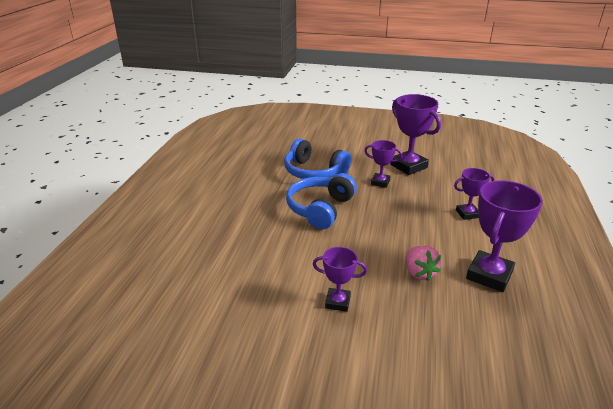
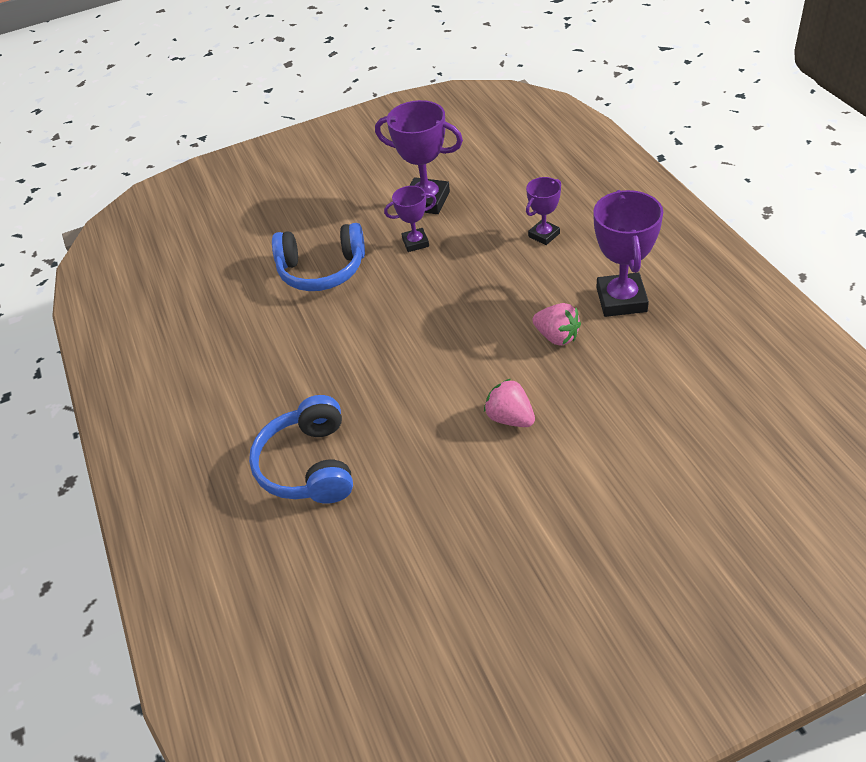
camera: 30 degrees left, 15 degrees up
blue headphones [286,173,357,229] -> blue headphones moved to [249,395,353,504]
purple trophy [313,247,367,312] -> pink strawberry [484,379,535,427]

